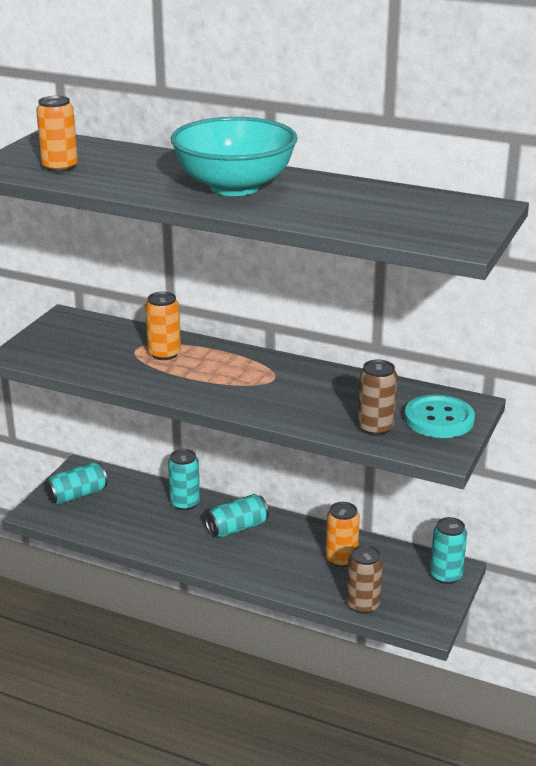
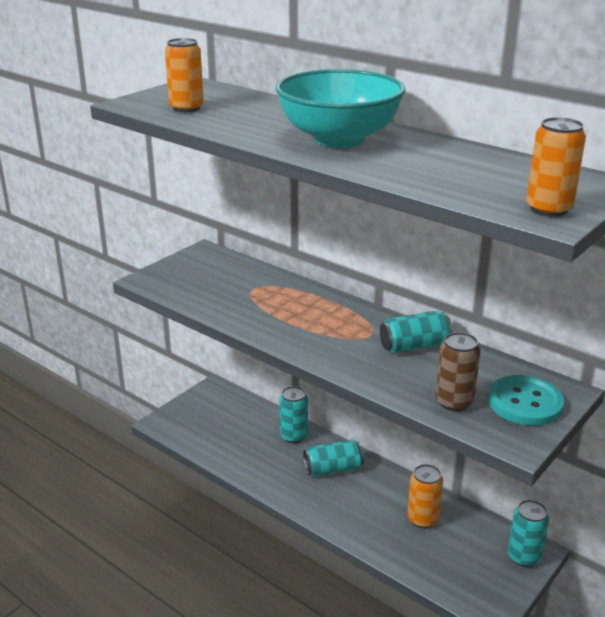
camera: 15 degrees right, 0 degrees up
turquoise can [45,463,108,505] -> turquoise can moved to [380,311,452,353]
orange can [145,292,181,360] -> orange can moved to [526,117,586,217]
brown can [346,545,383,614] -> none

